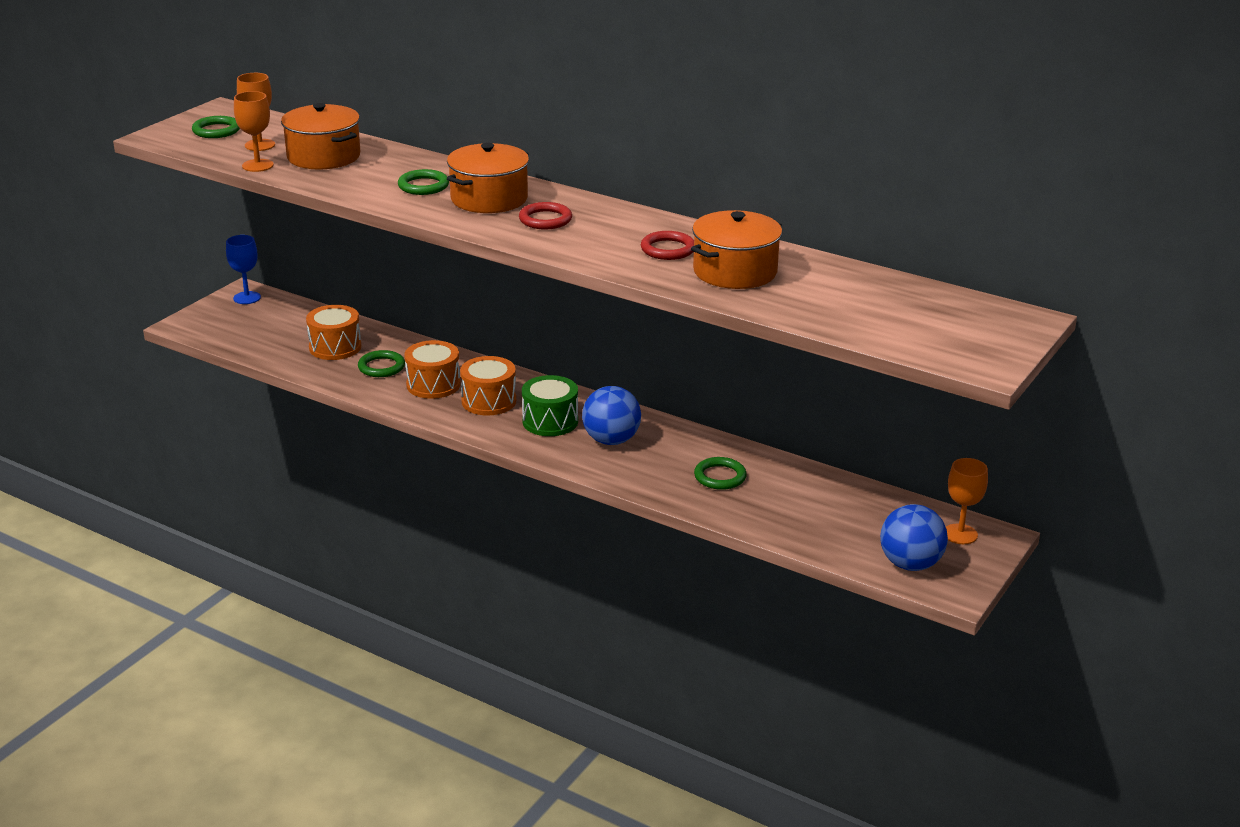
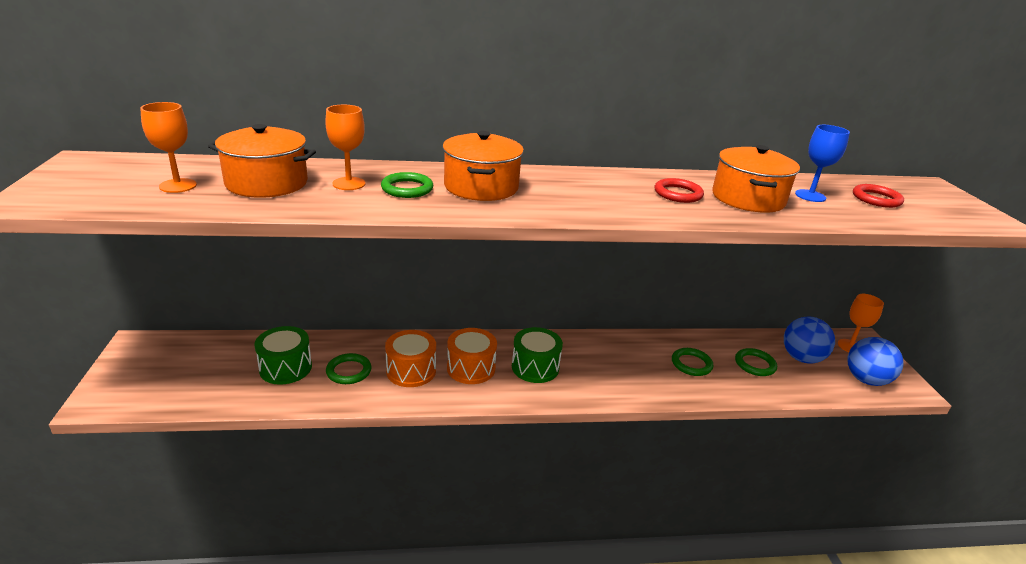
camera: 40 degrees left, 0 degrees up
green ring [192,116,240,138] -> green ring moved to [735,348,777,376]
blue goblet [226,235,261,304] -> blue goblet moved to [795,125,850,202]
orange goblet [234,91,274,172] -> orange goblet moved to [325,105,366,190]
orange drum [306,305,361,360] -> green drum [255,326,312,385]
red ring [519,202,572,229] -> red ring moved to [853,184,904,208]
blue ball [582,386,641,445] -> blue ball moved to [784,317,835,363]

